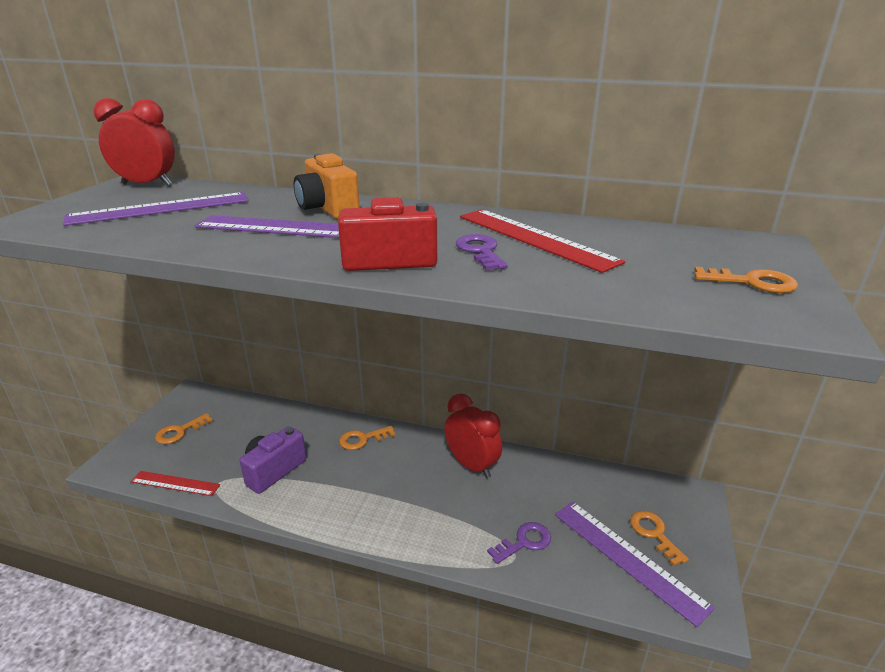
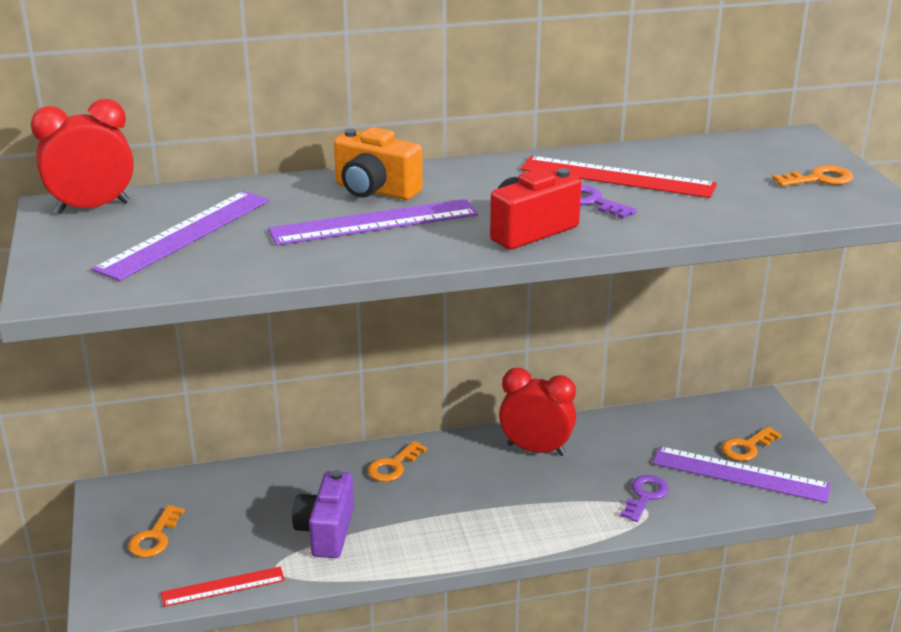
camera: 30 degrees left, 0 degrees up
orange key [630,511,689,566] -> orange key turned 75 degrees counterclockwise [722,426,782,461]

